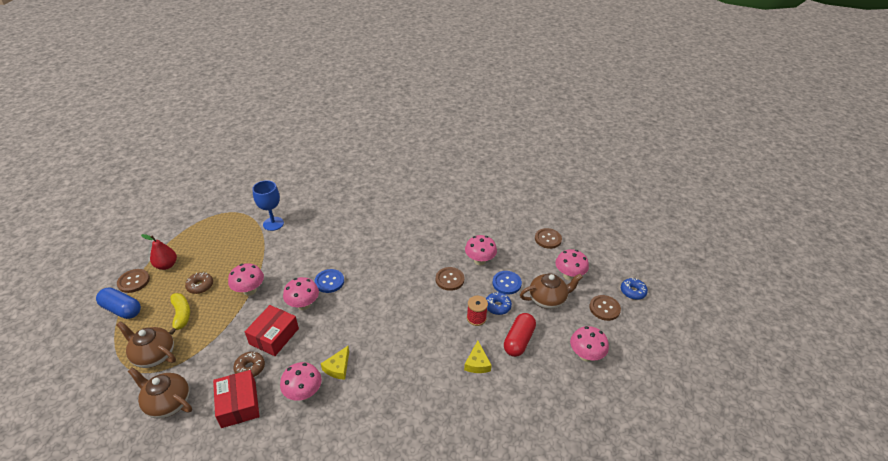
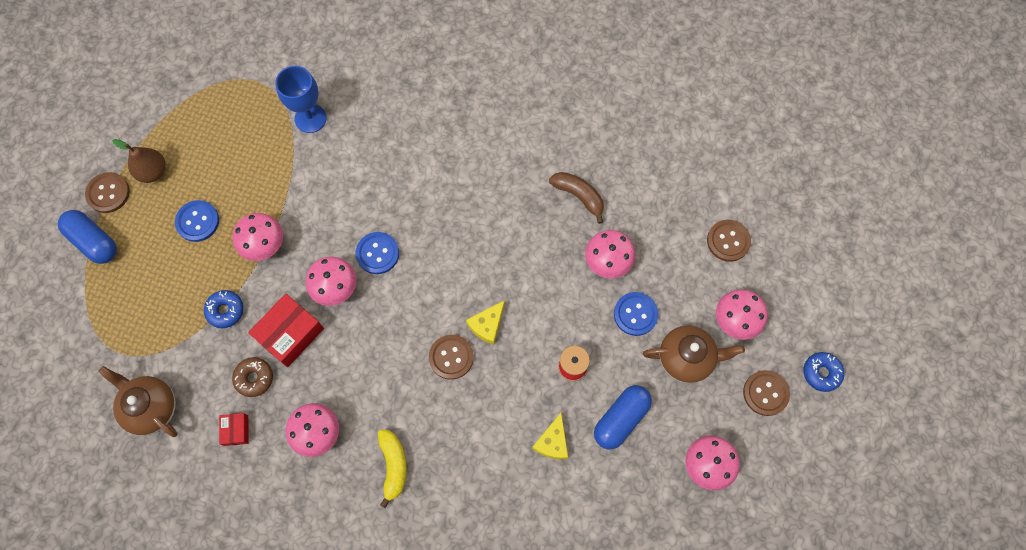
camera: 15 degrees right, 30 degrees up
brown teapot [116,321,176,368] -> none
red pear [141,234,177,270] -> brown pear [112,139,166,183]
yellow banana [169,293,190,335] -> yellow banana moved to [378,430,407,508]
brown donut [185,272,213,294] -> blue button [175,200,219,242]
red box [213,370,259,428] -> red box [219,413,248,446], size x0.53
yellow cheese [321,346,349,380] -> yellow cheese moved to [466,300,505,344]
brown button [436,267,464,291] -> brown button moved to [429,335,474,380]
blue donut [486,292,512,315] -> blue donut moved to [204,290,244,328]
red capsule [504,313,536,357] -> blue capsule [594,385,652,450]
none -> brown banana [549,172,604,224]

